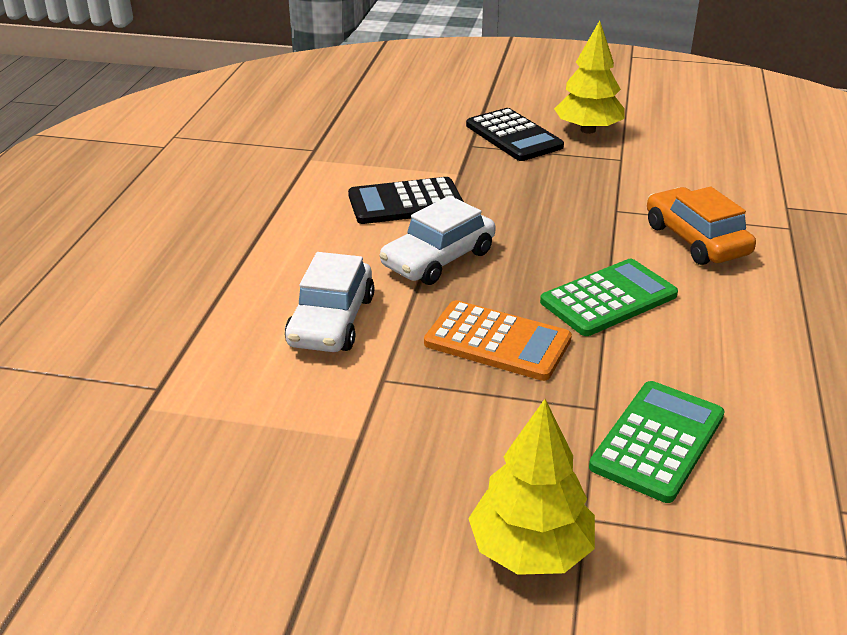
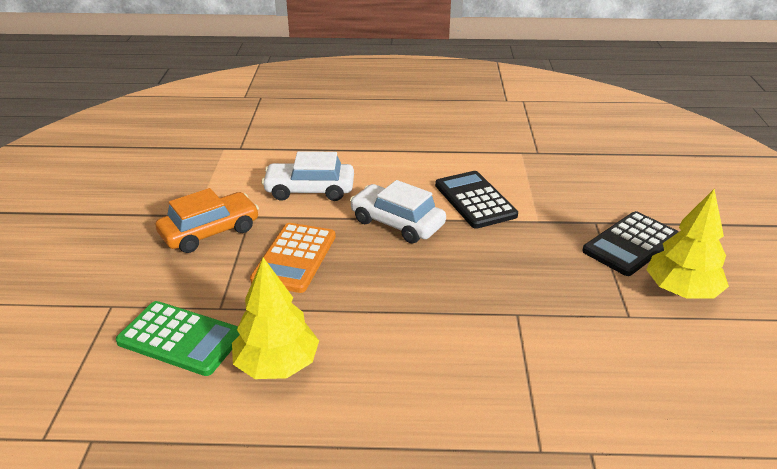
camera: 80 degrees right, 0 degrees up
yellow tree [468,399,595,575] -> yellow tree moved to [232,257,319,379]
green calculator [540,259,678,336] -> none
orange car [647,187,756,265] -> orange car moved to [156,188,259,253]

